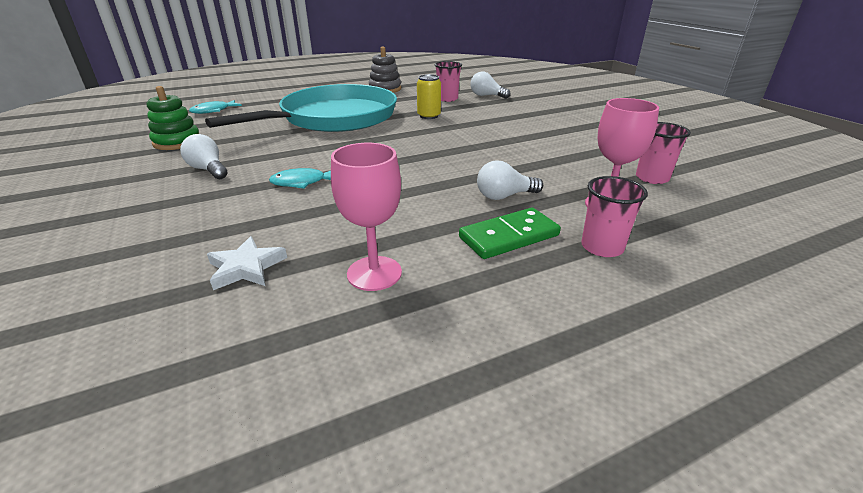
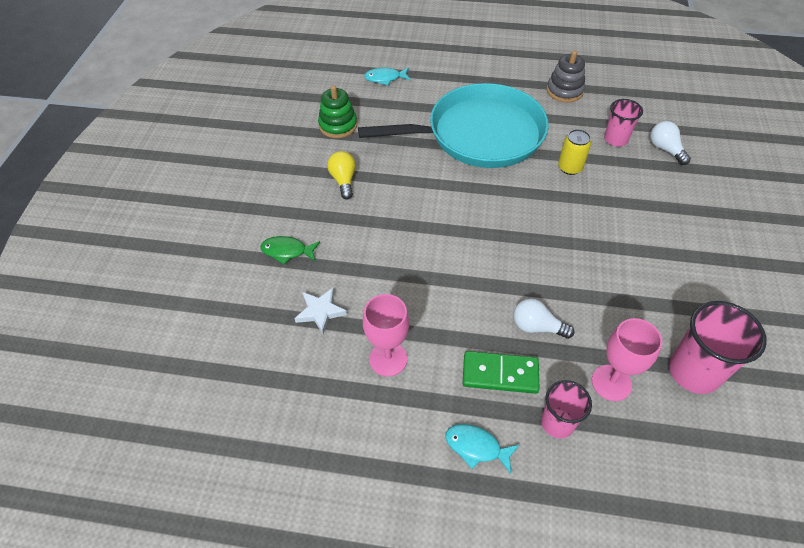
camera: 35 degrees right, 20 degrees up
white light bulb [180,134,227,179] -> yellow light bulb [327,151,356,200]
turquoise fish [269,168,331,189] -> turquoise fish moved to [445,424,519,474]
pink cup [636,122,691,184] -> pink cup [669,301,767,394], size x1.59
none -> green fish [261,236,320,265]

